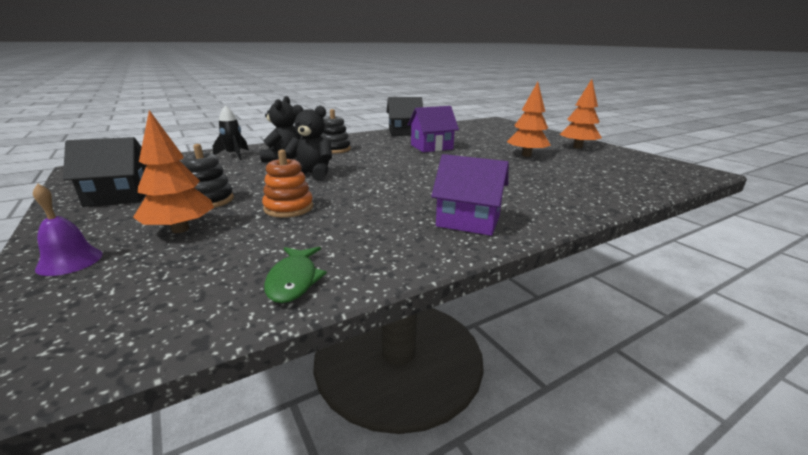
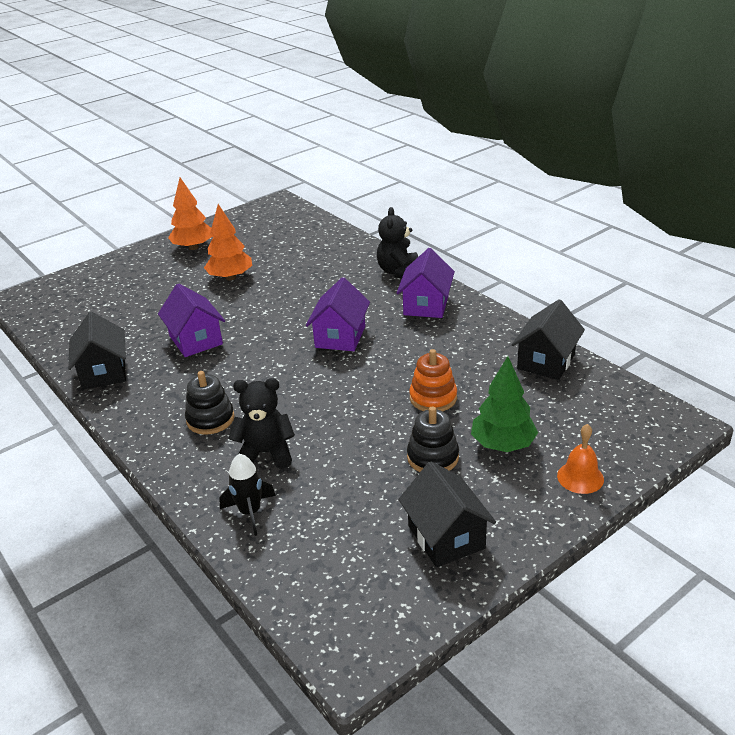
camera: 95 degrees left, 10 degrees up
purple bell [33,183,103,276] -> orange bell [557,424,604,494]
orange tree [133,110,214,233] -> green tree [471,356,538,452]
green fish [264,247,327,303] -> black house [512,299,585,380]
black teddy bear [284,105,332,181] -> black teddy bear moved to [377,207,418,278]
none -> purple house [306,277,370,351]

